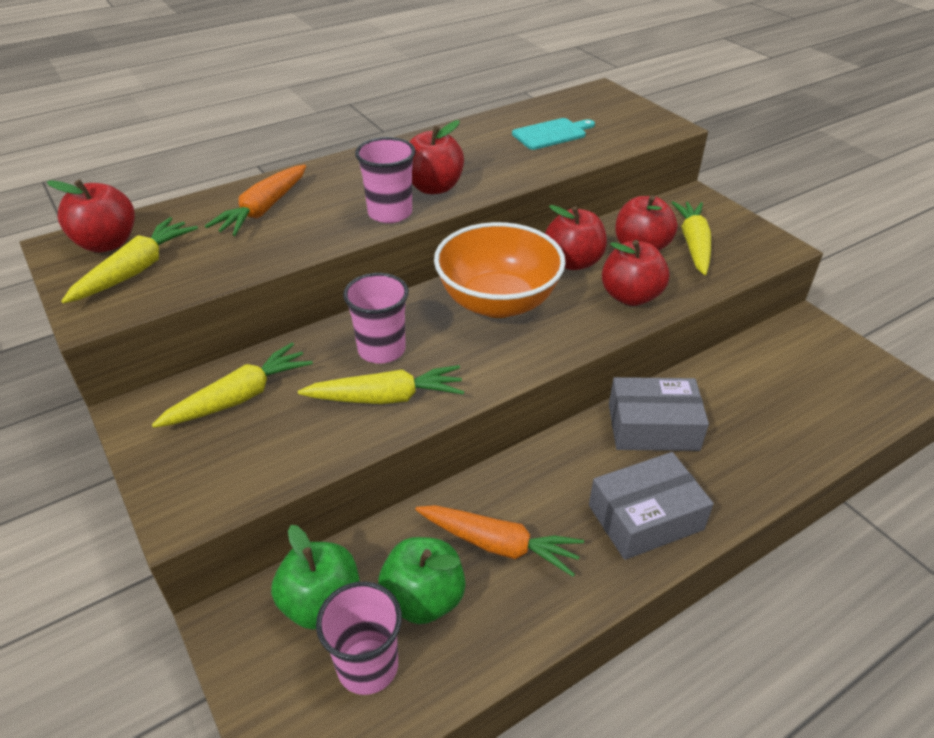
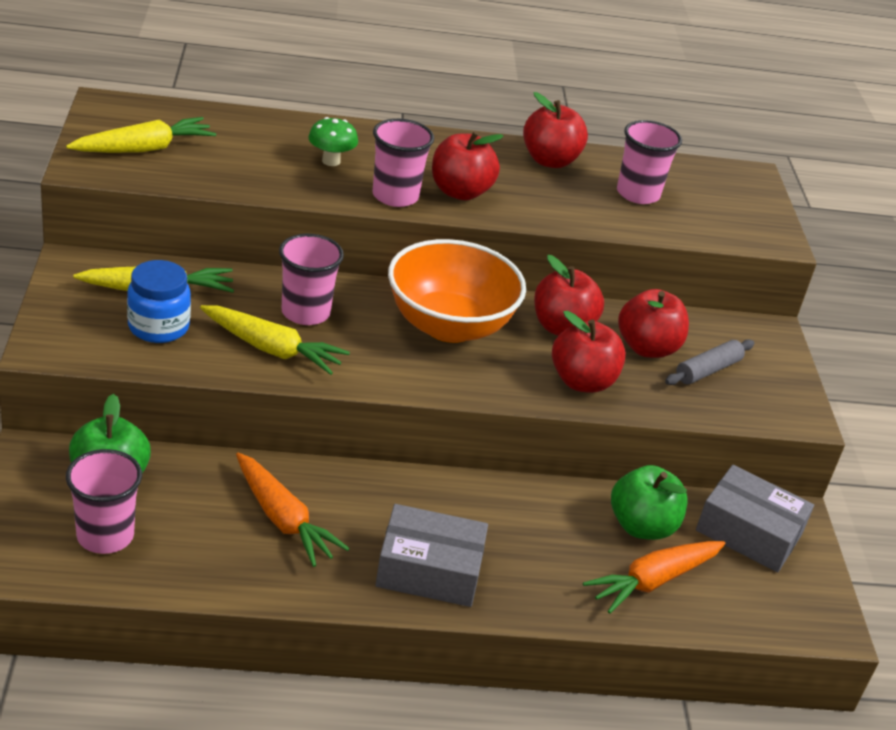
camera: 25 degrees right, 5 degrees down
red apple [47,180,135,252] -> red apple moved to [523,92,588,168]
orange carrot [205,165,306,236] -> orange carrot moved to [583,541,725,614]
green apple [378,537,466,624] -> green apple moved to [611,465,687,540]
turquoise cutting board [512,118,595,150] -> pink cup [617,120,682,204]
grey box [609,377,709,451] -> grey box moved to [696,465,814,572]
yellow carrot [671,201,711,275] -> grey rolling pin [665,339,754,385]
none -> blue jar [127,260,191,343]
none -> green mushroom [308,117,358,166]

